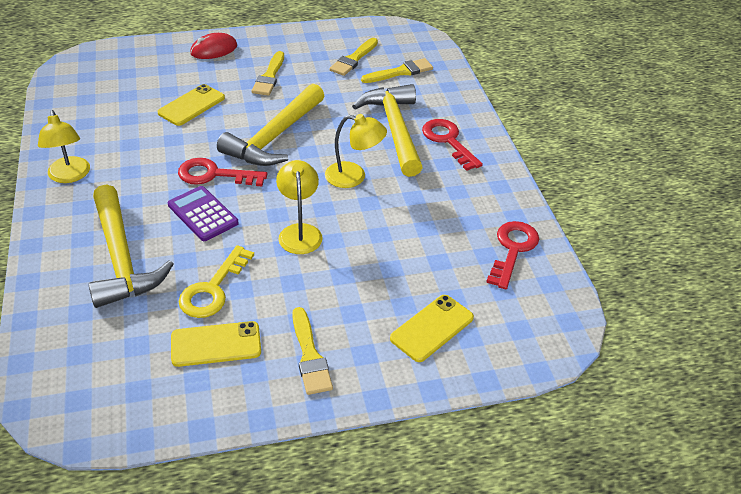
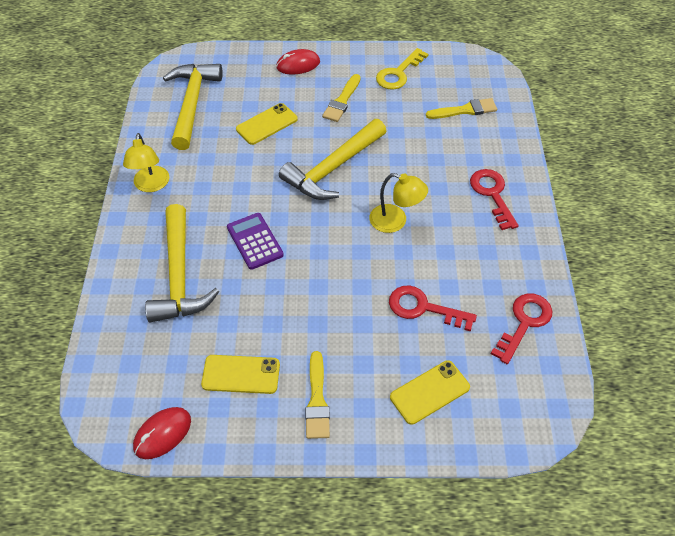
camera: 15 degrees right, 10 degrees up
red key [178,158,267,186] -> red key moved to [389,285,477,332]
yellow key [178,245,254,318] -> yellow key moved to [376,48,428,90]
yellow lamp [276,160,323,254] -> none
yellow brush [329,38,378,76] -> none
yellow hammer [352,84,423,177] -> yellow hammer moved to [163,64,223,150]
none -> red mouse [133,407,191,459]

